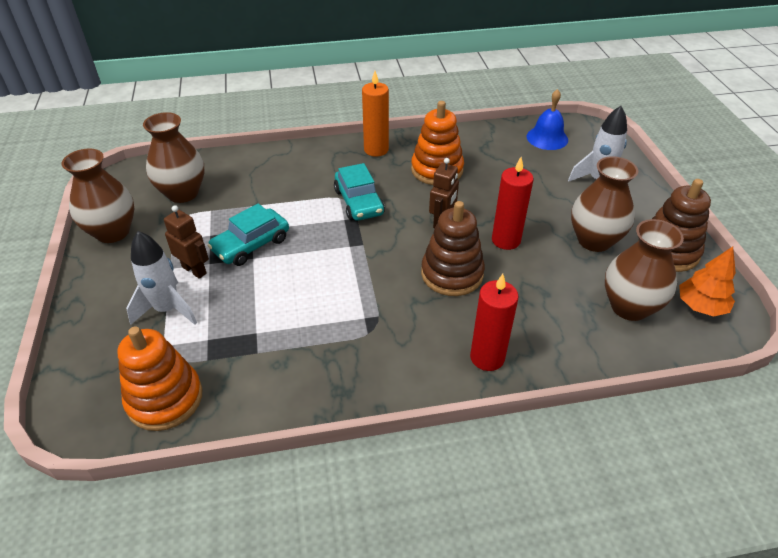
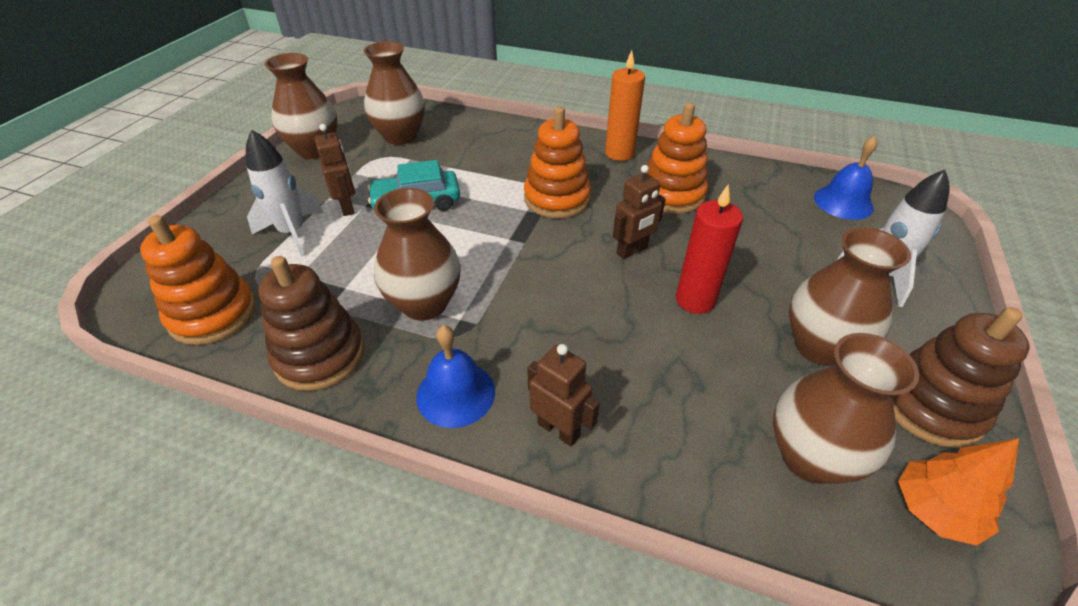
camera: 30 degrees right, 0 degrees up
turquoise car [334,163,385,221] -> orange stacking toy [524,107,591,218]
brown stacking toy [421,201,485,296] -> brown stacking toy moved to [258,256,364,391]
red candle [470,274,519,371] -> brown robot [527,344,600,447]
none -> brown vase [374,188,461,321]
none -> blue bell [416,325,495,428]

